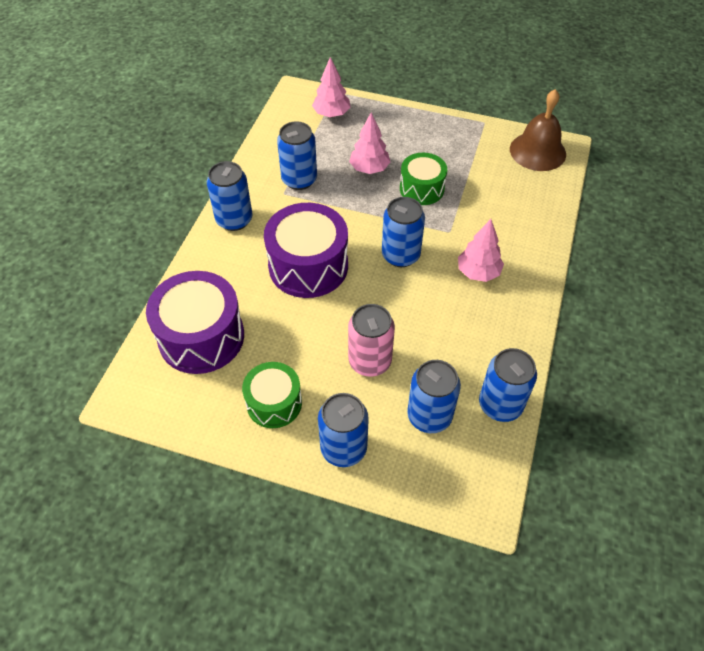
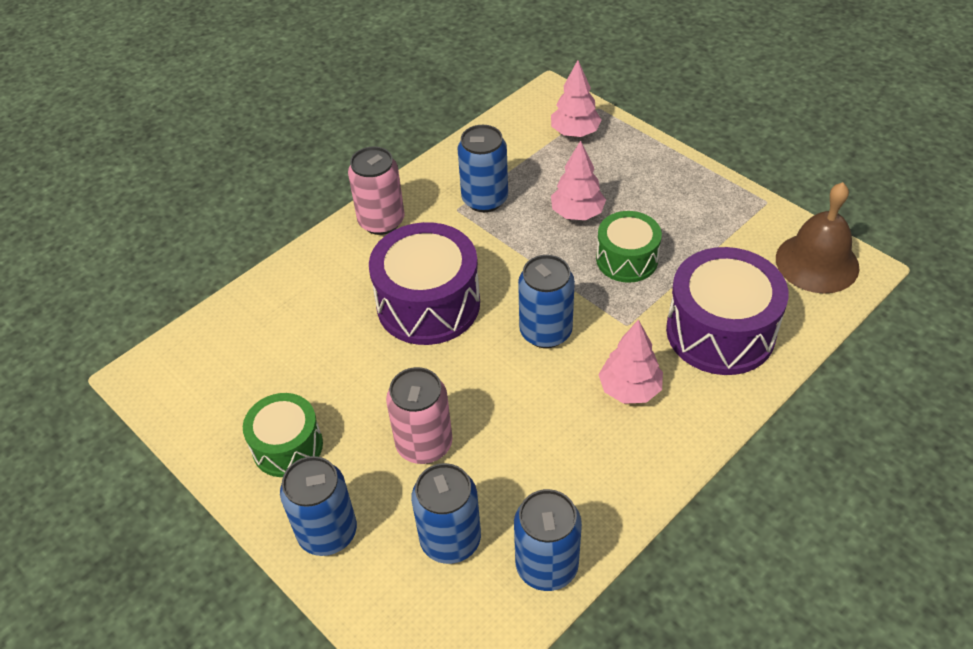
camera: 30 degrees right, 5 degrees down
purple drum [146,271,244,374] -> purple drum moved to [666,247,789,375]
blue can [207,161,253,231] -> pink can [348,147,405,235]

